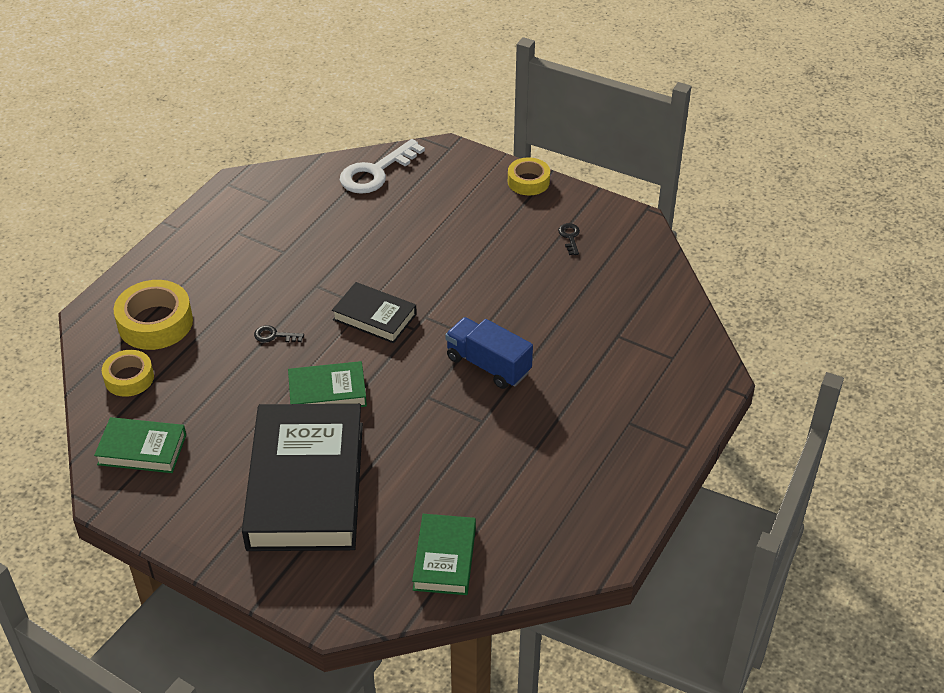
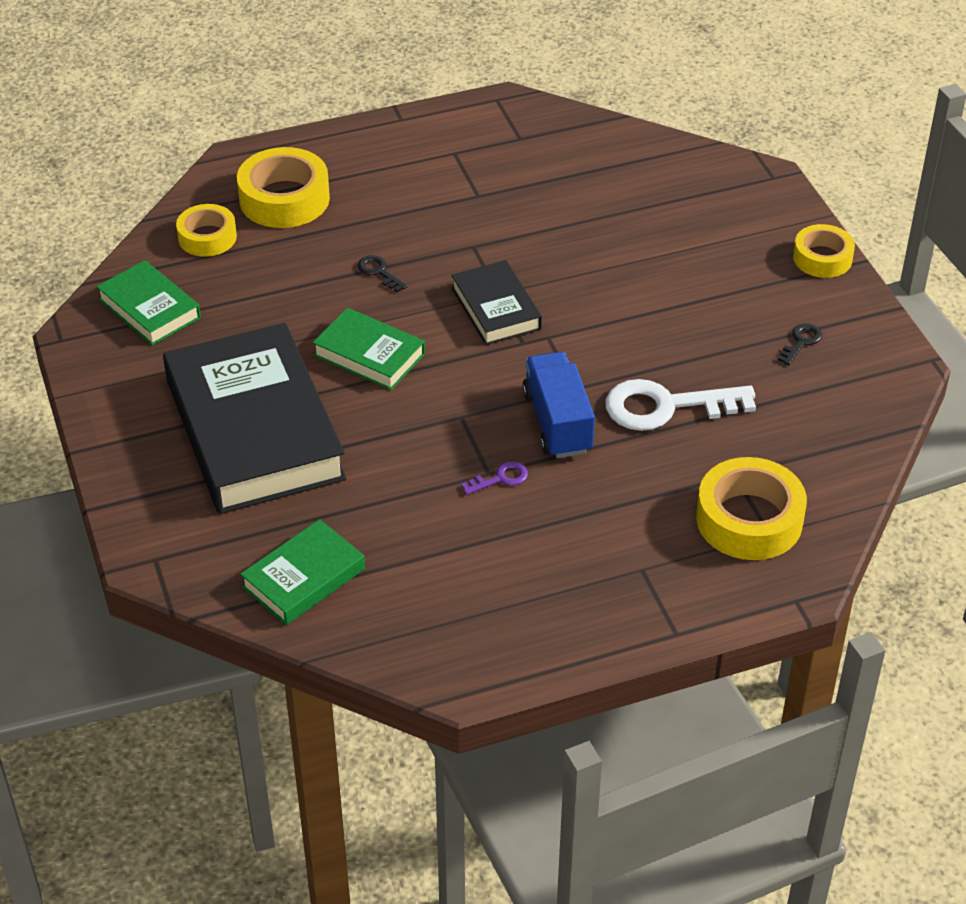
camera: 40 degrees right, 0 degrees up
black book [242,404,363,551] -> black book turned 60 degrees counterclockwise [163,323,347,514]
white key [340,139,425,194] -> white key moved to [606,379,756,431]
none -> purple key [461,461,528,495]
none -> yellow tape [696,457,807,560]

